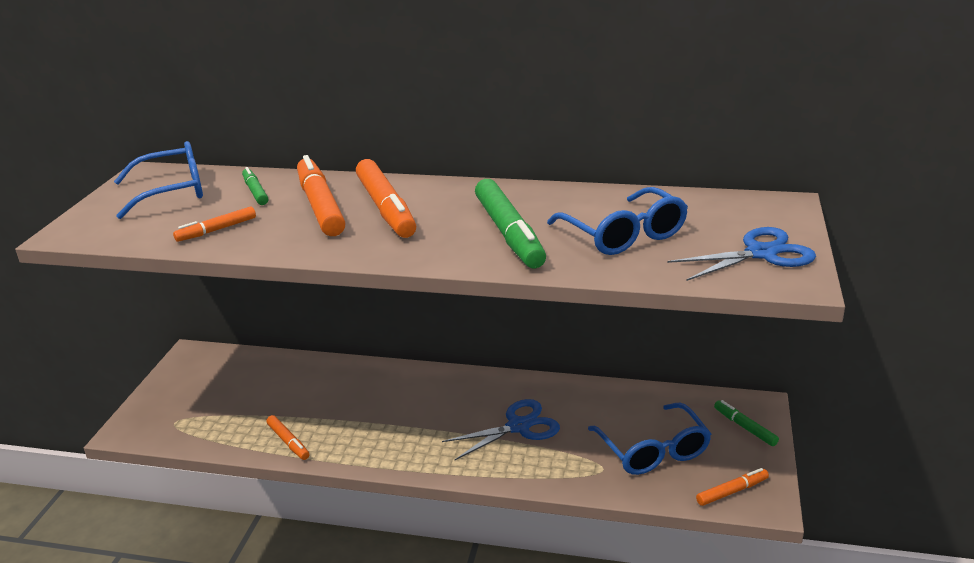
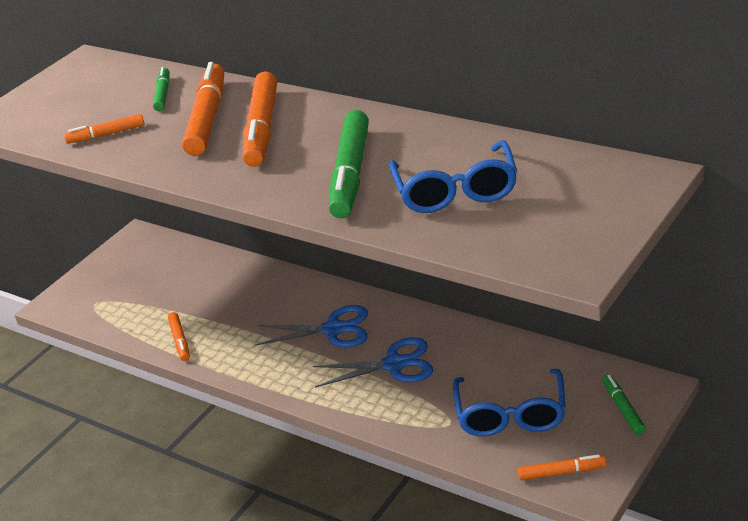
camera: 25 degrees right, 5 degrees up
blue glasses [114,141,203,219] -> none
blue scissors [667,227,816,281] -> blue scissors moved to [255,305,368,347]

